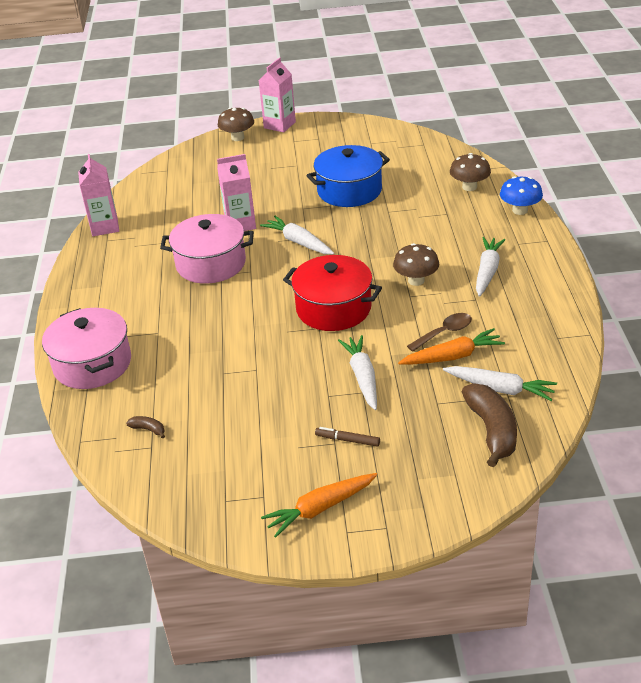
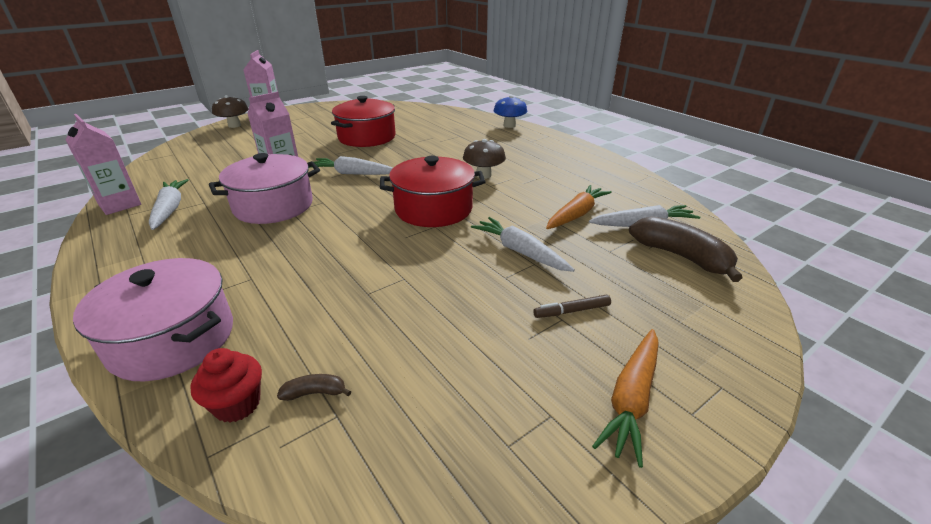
camera: 35 degrees left, 5 degrees down
blue pot [306,145,390,207] -> red pot [331,96,396,147]
brown spoon [407,313,472,352] -> none
brown mushroom [450,153,491,191] -> none
white carrot [476,237,505,297] -> white carrot moved to [149,179,189,230]
none -> red cupcake [190,348,262,423]

